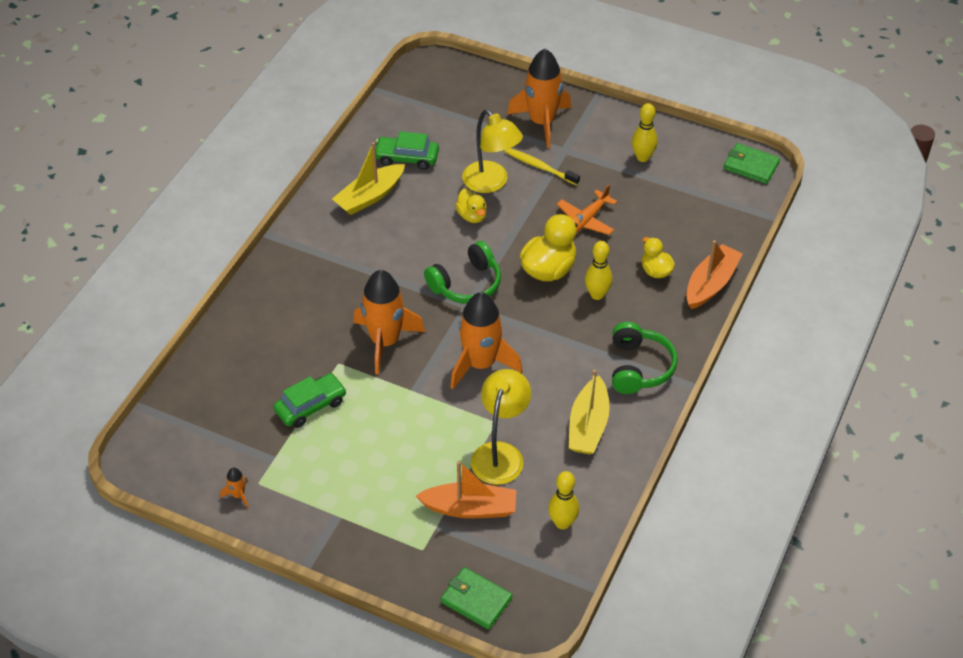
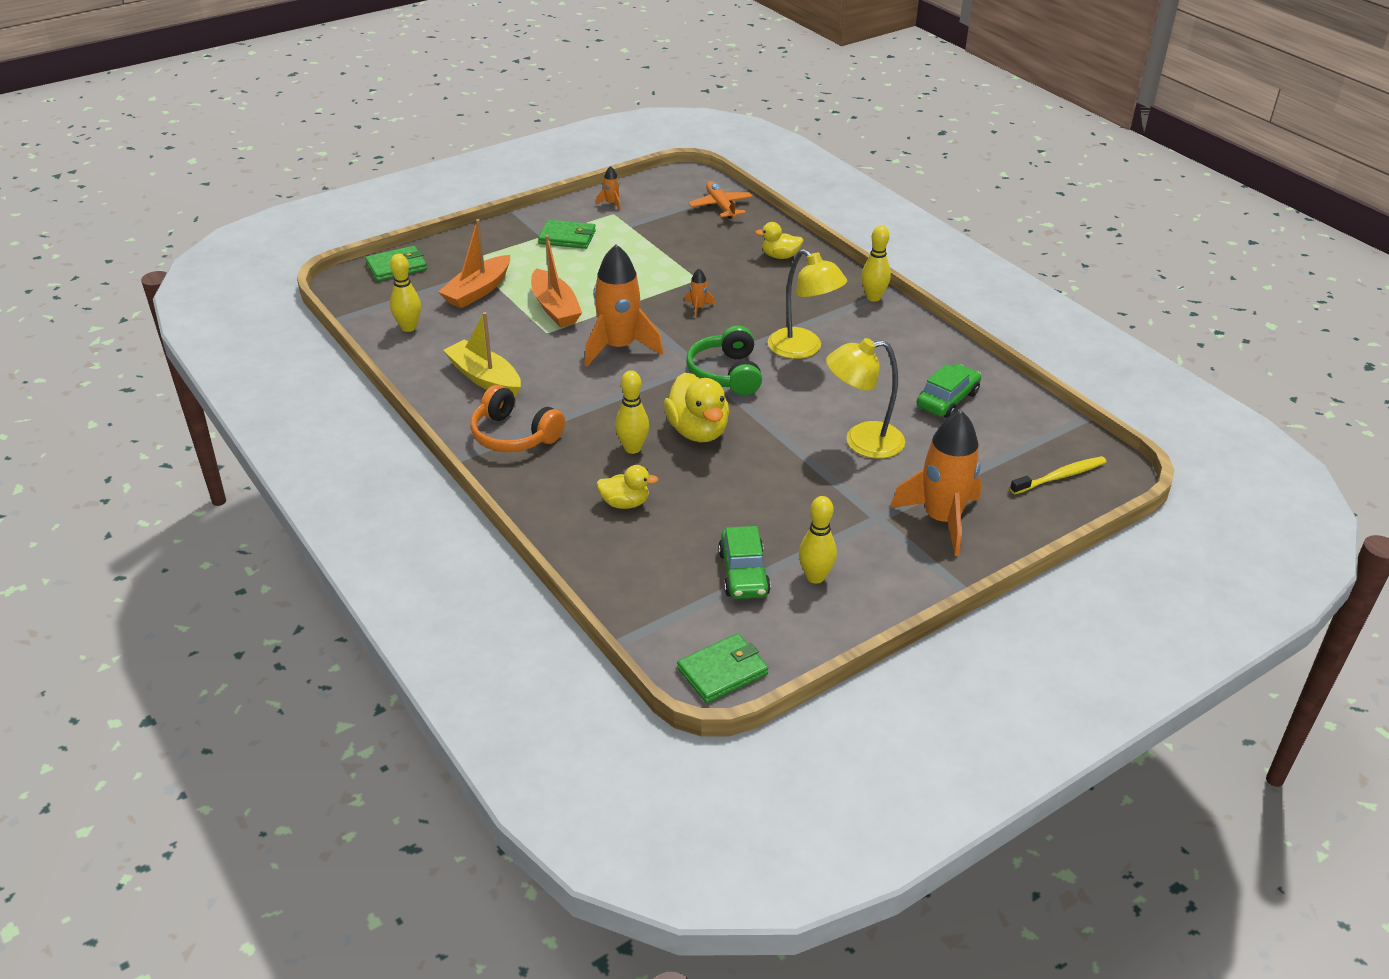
camera: 120 degrees right, 10 degrees down
green car [273,373,347,428] -> green car moved to [718,526,771,599]
yellow boat [332,142,405,215] -> none
orange rocket [353,270,425,375] -> orange rocket [684,269,715,318], size x0.41
yellow duck [455,189,487,223] -> yellow duck moved to [755,222,803,259]
yellow lamp [471,369,531,485] -> yellow lamp moved to [768,249,847,359]
yellow toothbrush [505,148,580,185] -> yellow toothbrush moved to [1010,456,1107,495]
orange plane [557,184,618,235] -> orange plane moved to [688,181,753,219]
green headphones [612,322,678,394] -> orange headphones [470,385,565,452]
orange boat [686,240,743,309] -> orange boat moved to [531,235,582,327]
none -> green wallet [538,219,596,249]
none -> yellow bowling pin [861,225,891,302]

